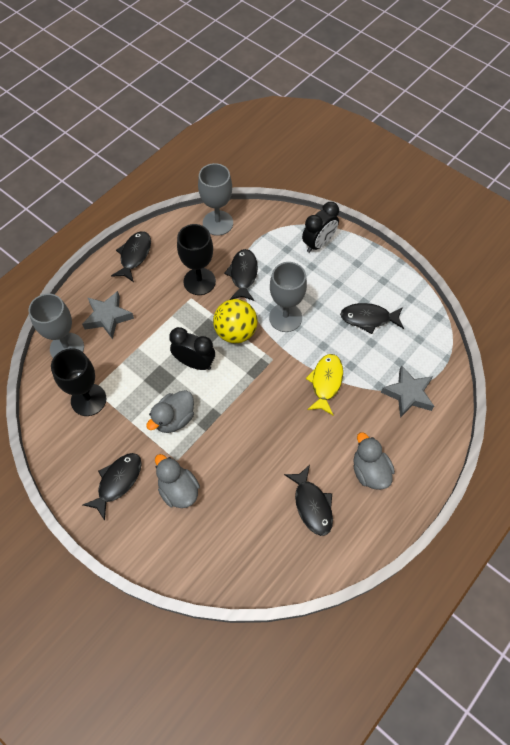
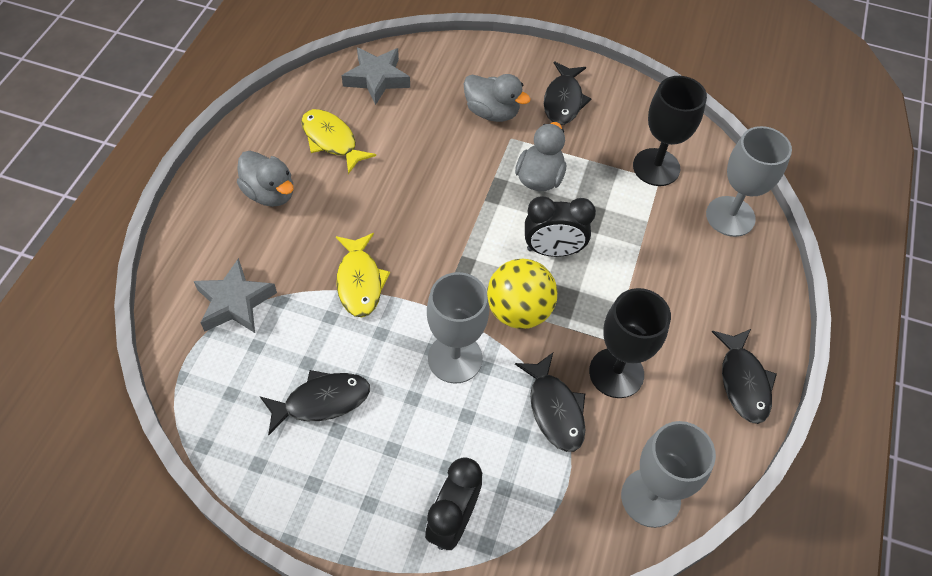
camera: 155 degrees right, 5 degrees down
grey star [82,291,134,339] -> grey star moved to [342,48,410,105]
black fish [284,465,333,536] -> yellow fish [301,109,376,174]

